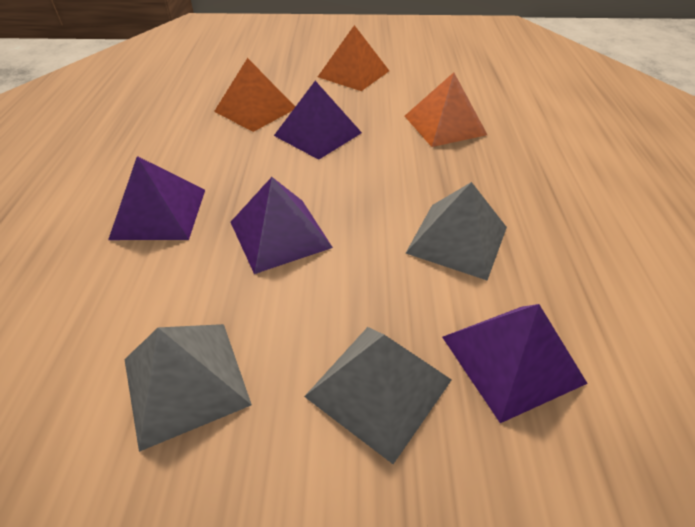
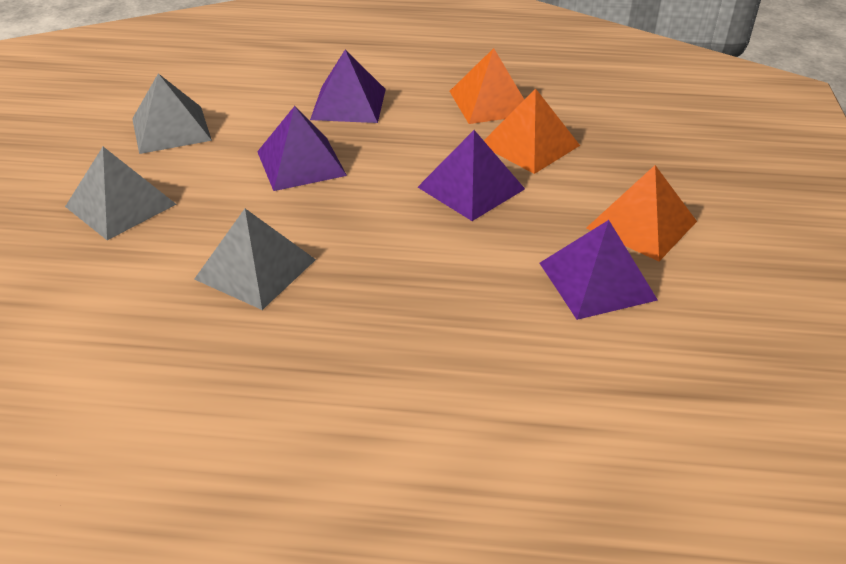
camera: 95 degrees right, 5 degrees down
orange pyramid [405,72,487,147] -> orange pyramid moved to [449,48,524,124]
purple pyramid [442,304,588,423] -> purple pyramid moved to [540,220,658,320]

